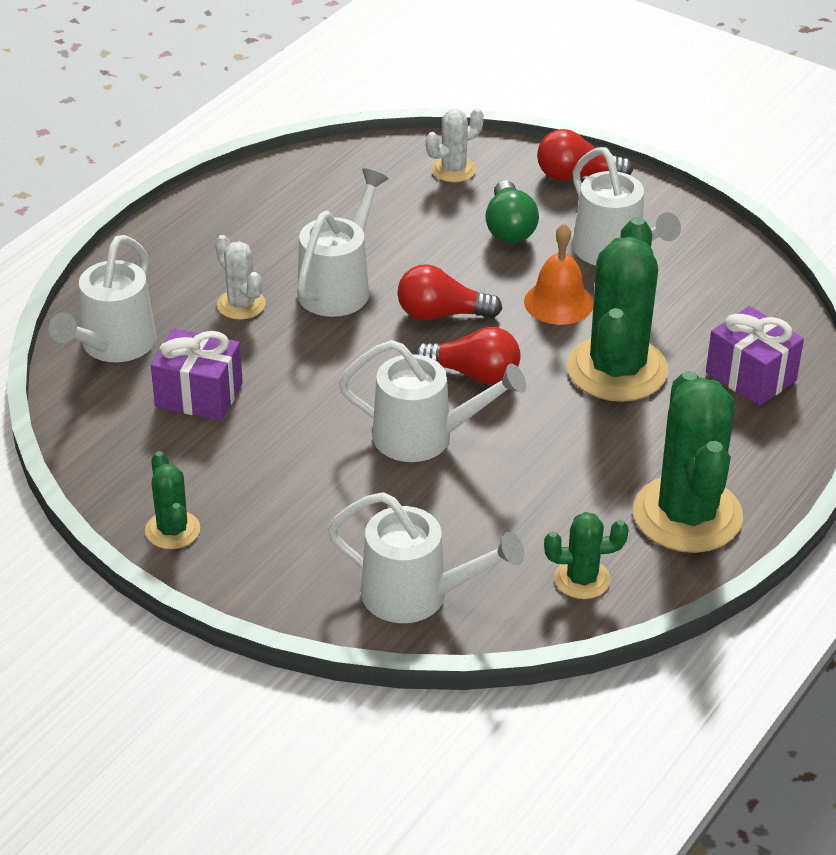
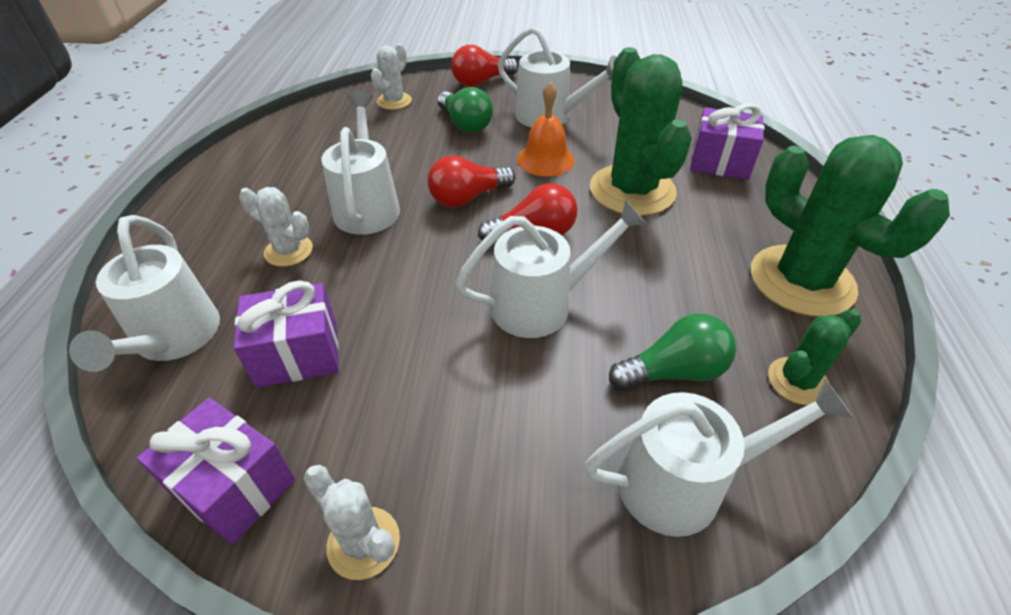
camera: 30 degrees left, 5 degrees up
green cactus [145,451,200,549] -> white cactus [303,465,400,580]
none -> purple gift [137,398,295,545]
none -> green light bulb [609,313,736,390]

